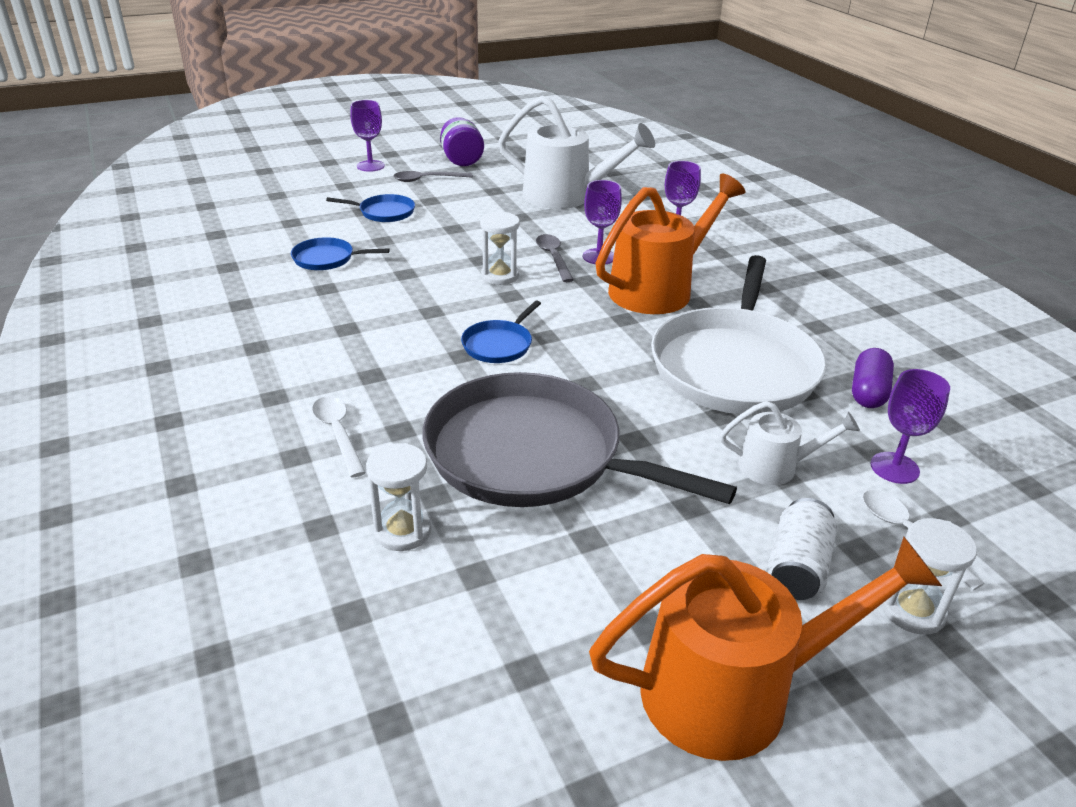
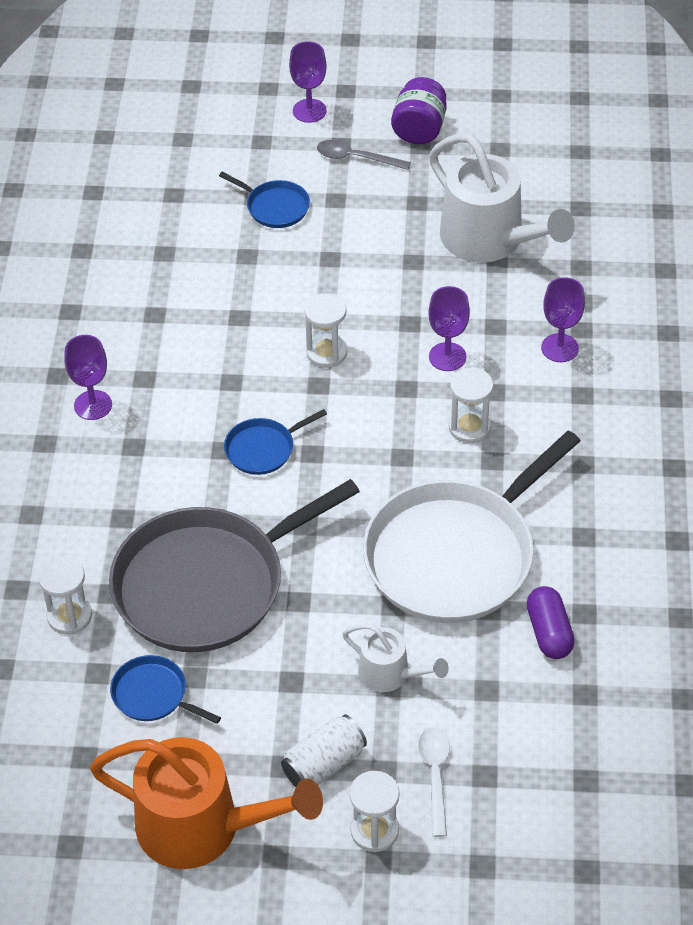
camera: 30 degrees right, 15 degrees up
blue pan [291,237,389,270] -> blue pan moved to [110,655,221,724]
white spoon [312,396,366,478] -> none
grey pan [422,372,737,507] -> grey pan turned 90 degrees counterclockwise [109,479,360,652]
grey spoon [536,234,574,282] -> none
orange watering can [595,173,745,314] -> white hourglass [449,367,493,443]
purple capsule [852,348,894,408] -> purple capsule turned 60 degrees counterclockwise [527,586,575,659]
purple goblet [871,369,950,484] -> purple goblet moved to [64,335,112,420]

